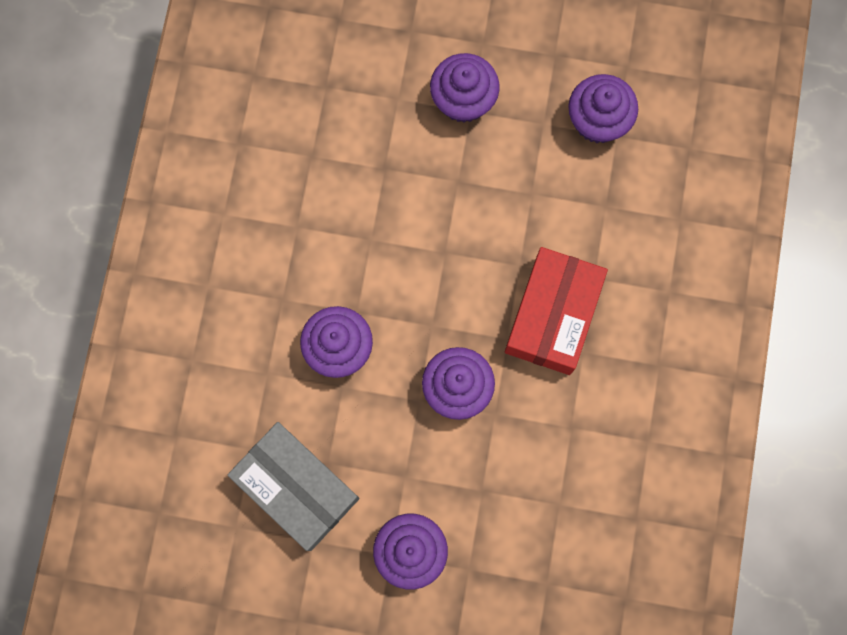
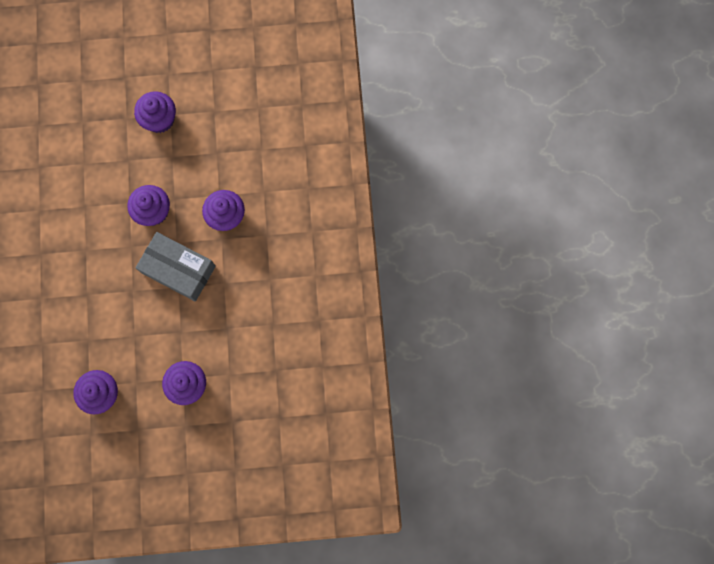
camera: 165 degrees right, 0 degrees up
grey box [228,422,359,551] -> grey box moved to [135,232,216,302]
red box [505,247,608,375] -> none

